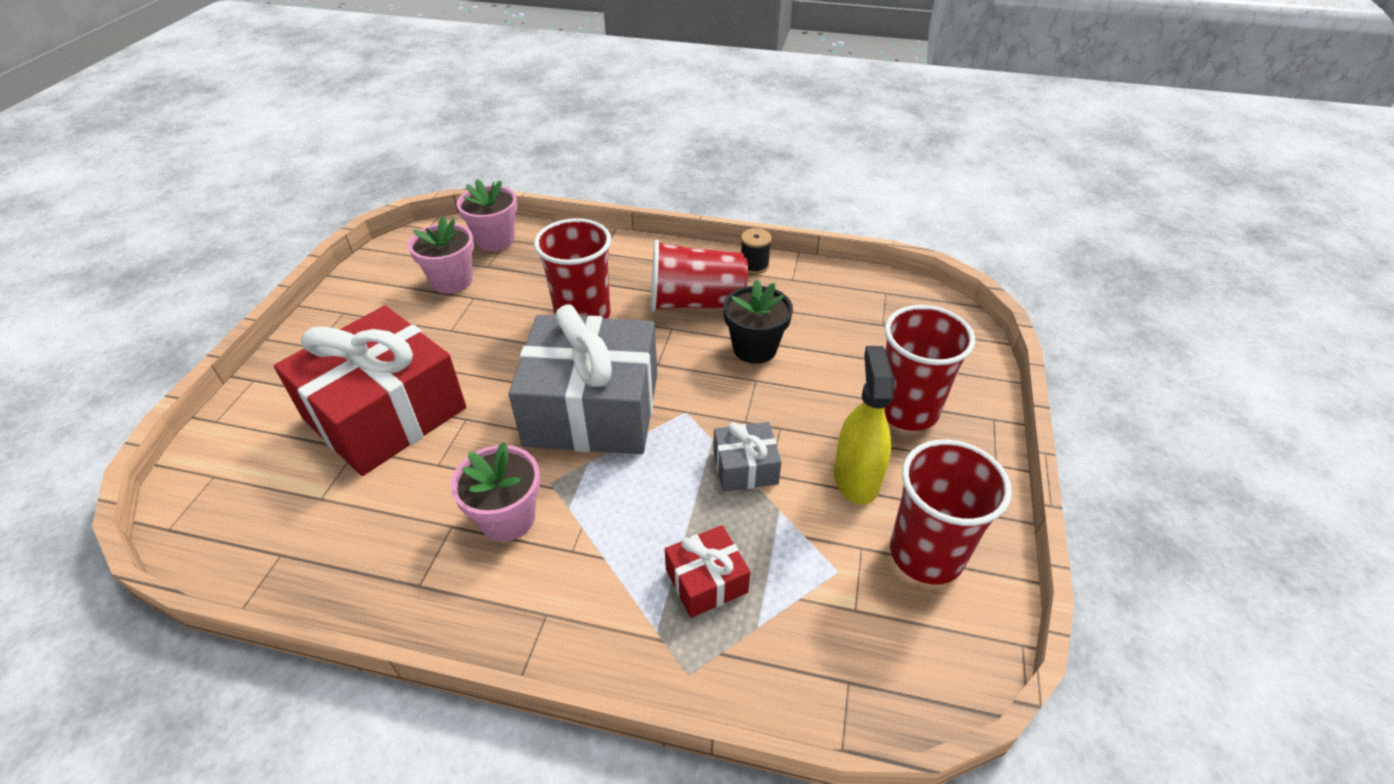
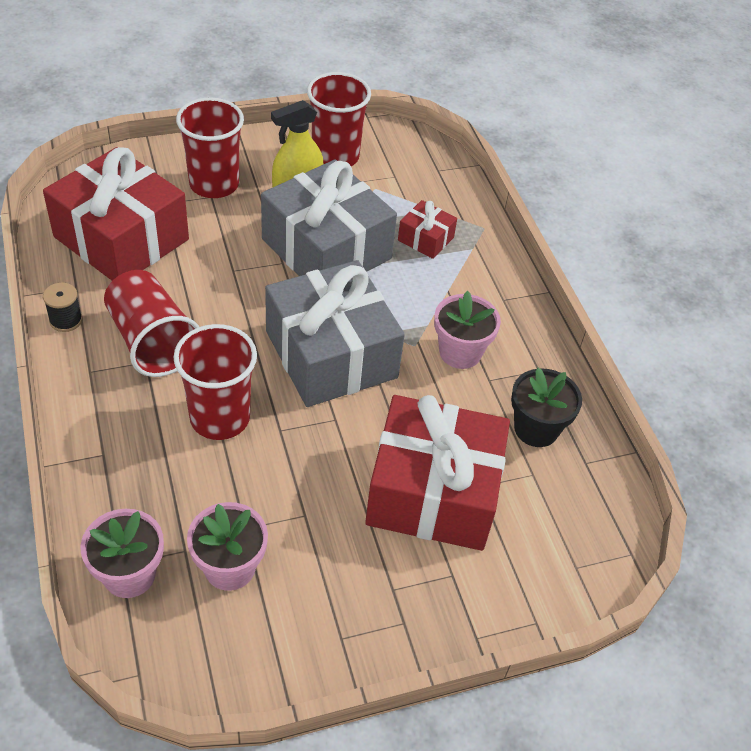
camera: 125 degrees left, 5 degrees up
grey gift [713,422,782,492] -> grey gift [261,159,397,276], size x2.25
black flower pot [723,280,793,364] -> black flower pot moved to [511,368,582,447]
none -> red gift [43,147,189,281]

